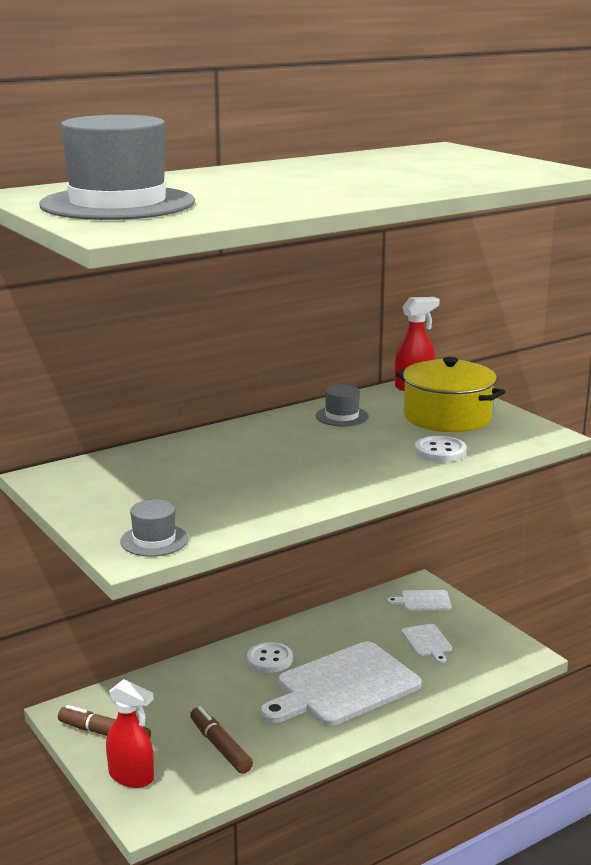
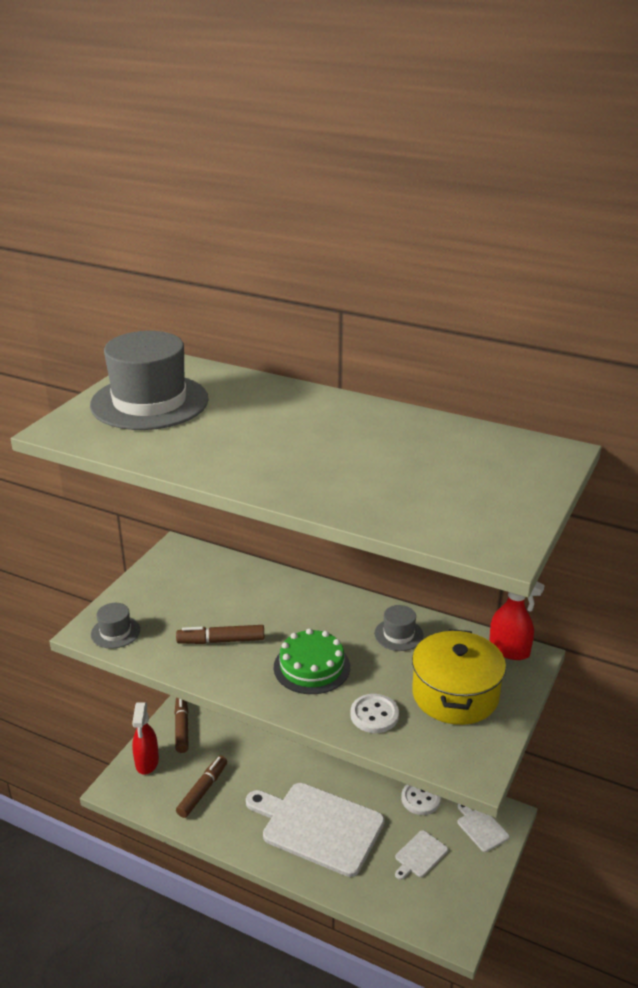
camera: 60 degrees right, 10 degrees up
white button [247,642,293,673] -> white button moved to [401,784,441,815]
none -> brown marker [176,625,265,644]
none -> green cake [274,628,350,694]

